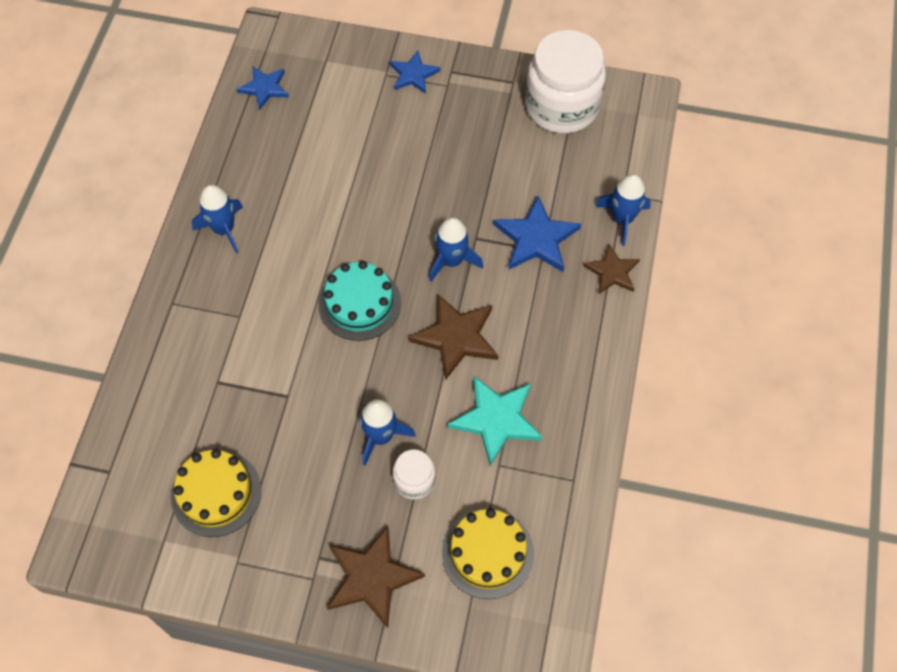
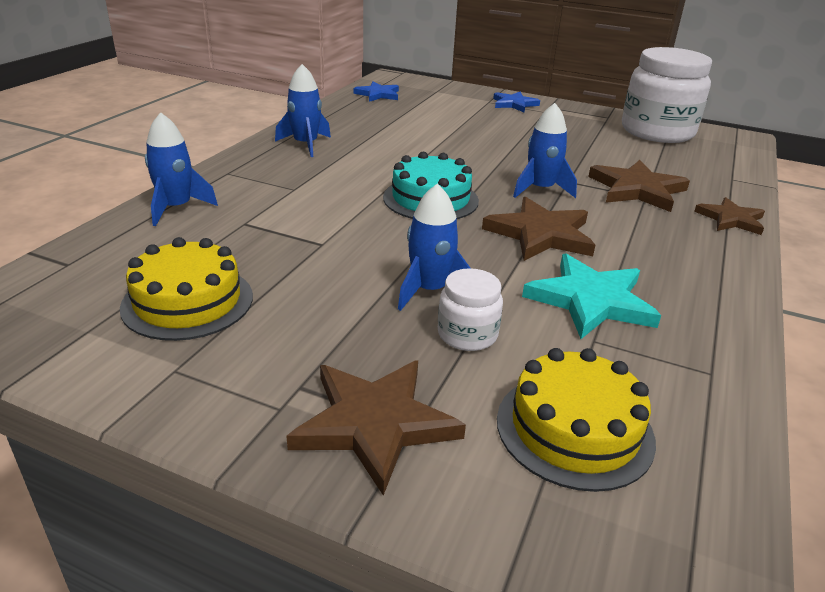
camera: 10 degrees right, 30 degrees down
blue star [494,196,581,272] -> brown star [588,160,690,212]
blue rocket [595,174,651,246] -> blue rocket moved to [145,112,218,226]

